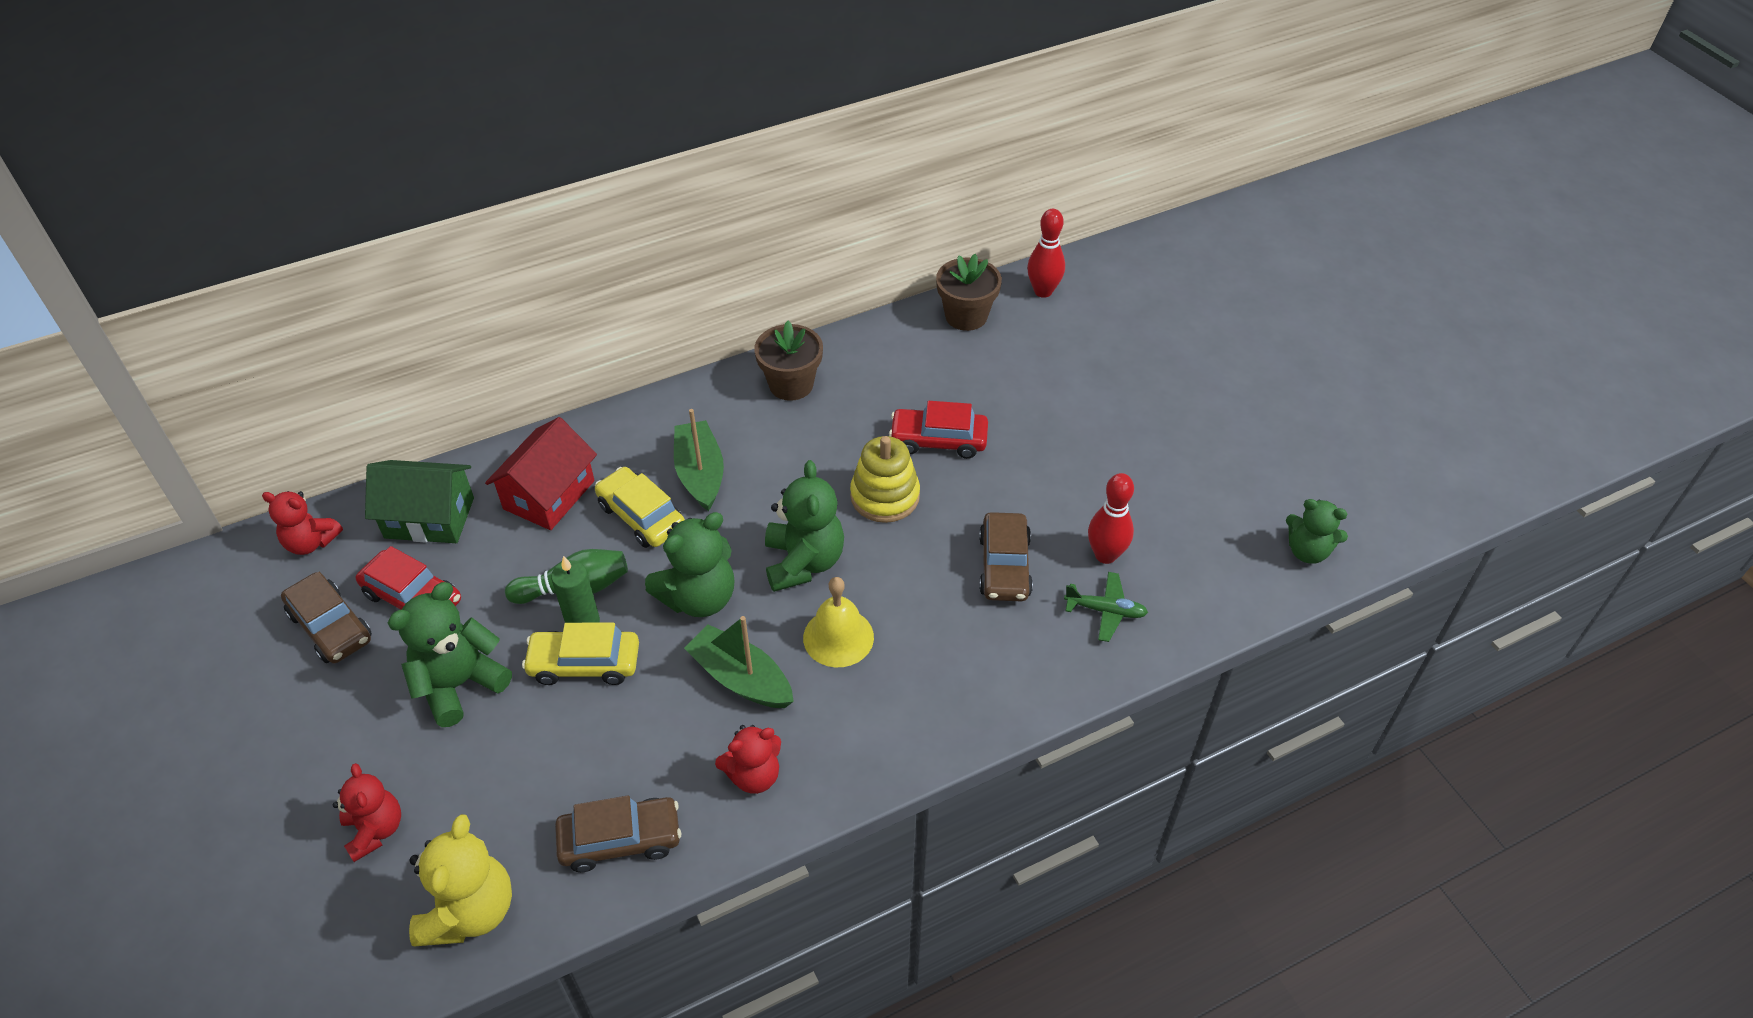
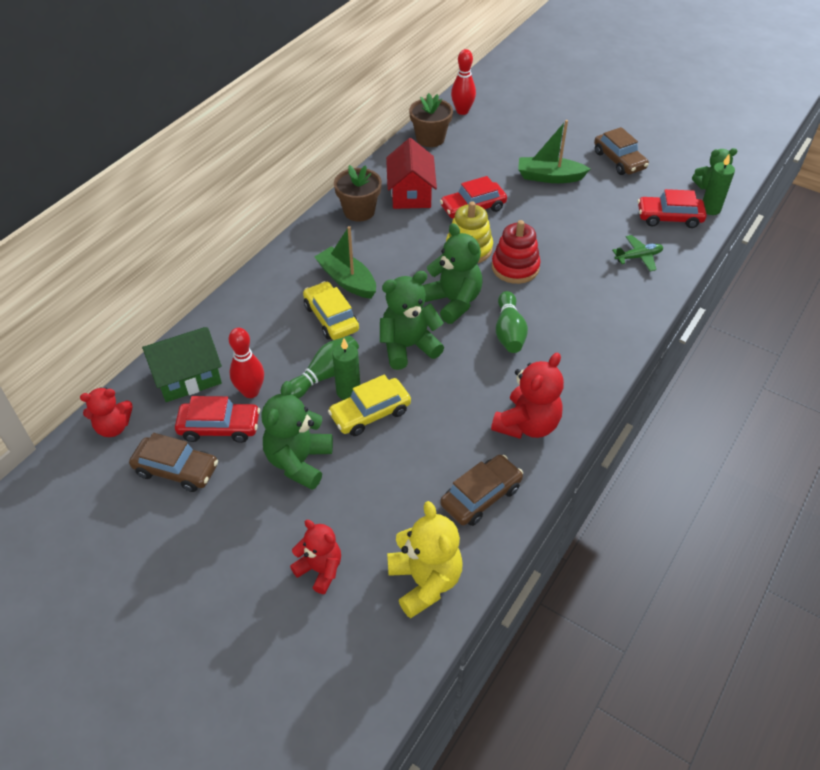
camera: 30 degrees left, 0 degrees up
red house [485,417,597,530] -> red house moved to [386,138,437,209]
yellow car [595,467,685,548] -> yellow car turned 45 degrees clockwise [303,281,359,340]
green teddy bear [645,512,734,617] -> green teddy bear turned 135 degrees counterclockwise [380,271,444,370]
green boat [684,616,794,708] -> green boat moved to [518,120,590,183]
red teddy bear [715,725,781,794] -> red teddy bear [491,353,564,439], size x1.51
yellow bell [803,577,874,667] -> green bowling pin [496,291,528,353]
brown car [979,512,1033,601] -> brown car moved to [594,127,649,175]
red bowling pin [1088,473,1134,564] -> red bowling pin moved to [229,328,264,398]
none -> red stacking toy [492,220,540,284]
none -> red car [638,189,707,228]
none -> green candle [703,155,735,215]

